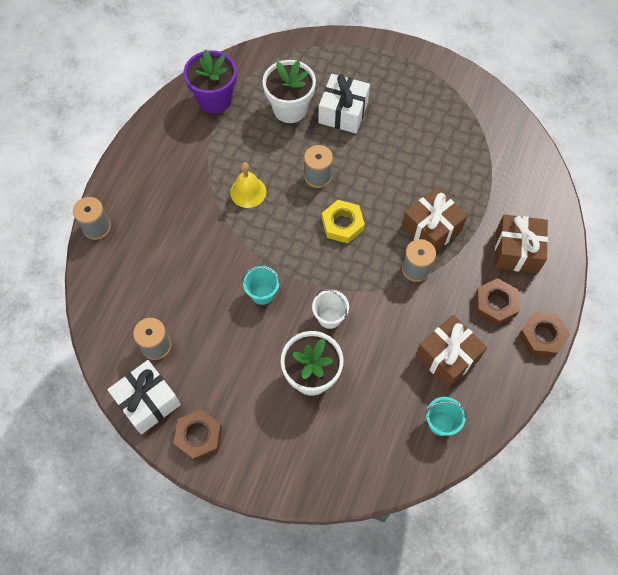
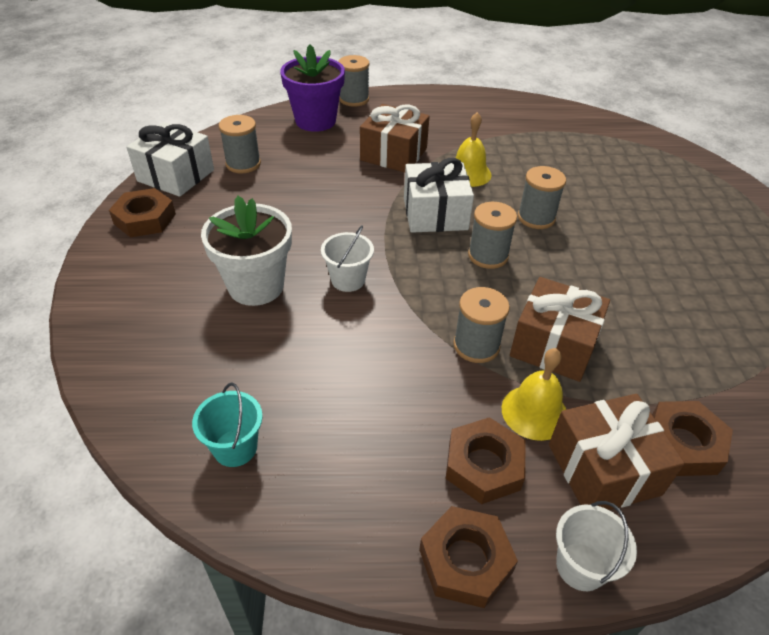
camera: 65 degrees right, 20 degrees down
purple flower pot [184,49,237,114] -> purple flower pot moved to [280,45,345,132]
turquoise bucket [242,266,280,305] -> none
white flower pot [263,60,316,123] -> none
white gift [318,74,370,133] -> white gift moved to [404,158,474,233]
yellow nut [322,200,365,244] -> grey spool [468,202,517,269]
brown gift [416,315,487,388] -> brown gift moved to [360,104,430,173]
none -> yellow bell [502,348,566,441]
none -> white bucket [556,501,637,591]
none -> brown nut [652,401,733,476]

